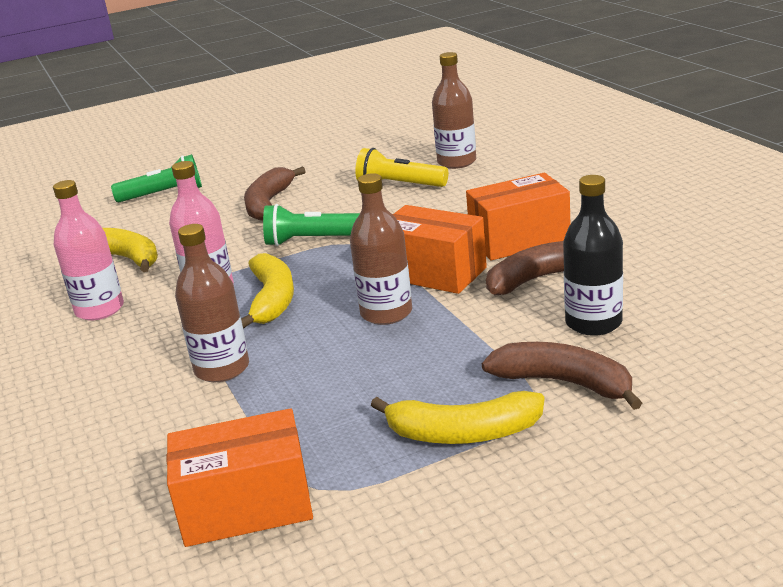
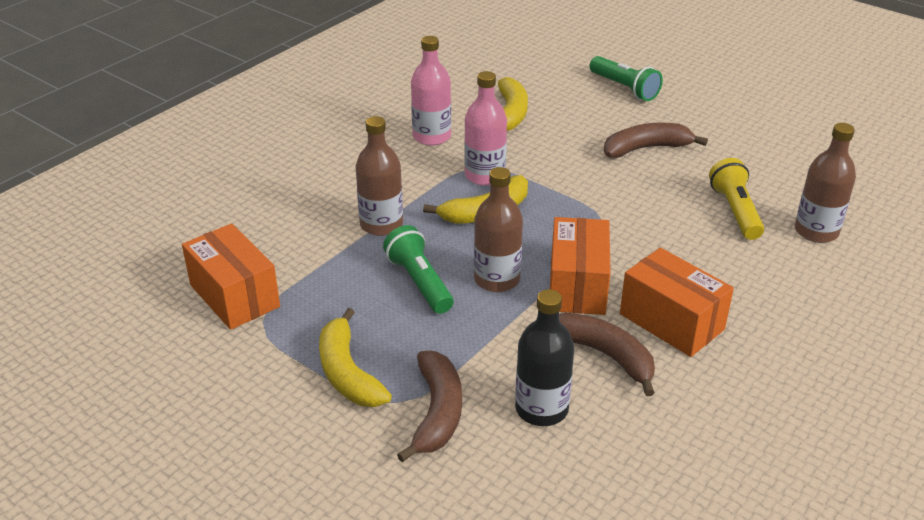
camera: 60 degrees right, 10 degrees up
green flashlight [263,204,360,246] -> green flashlight moved to [383,225,453,314]

